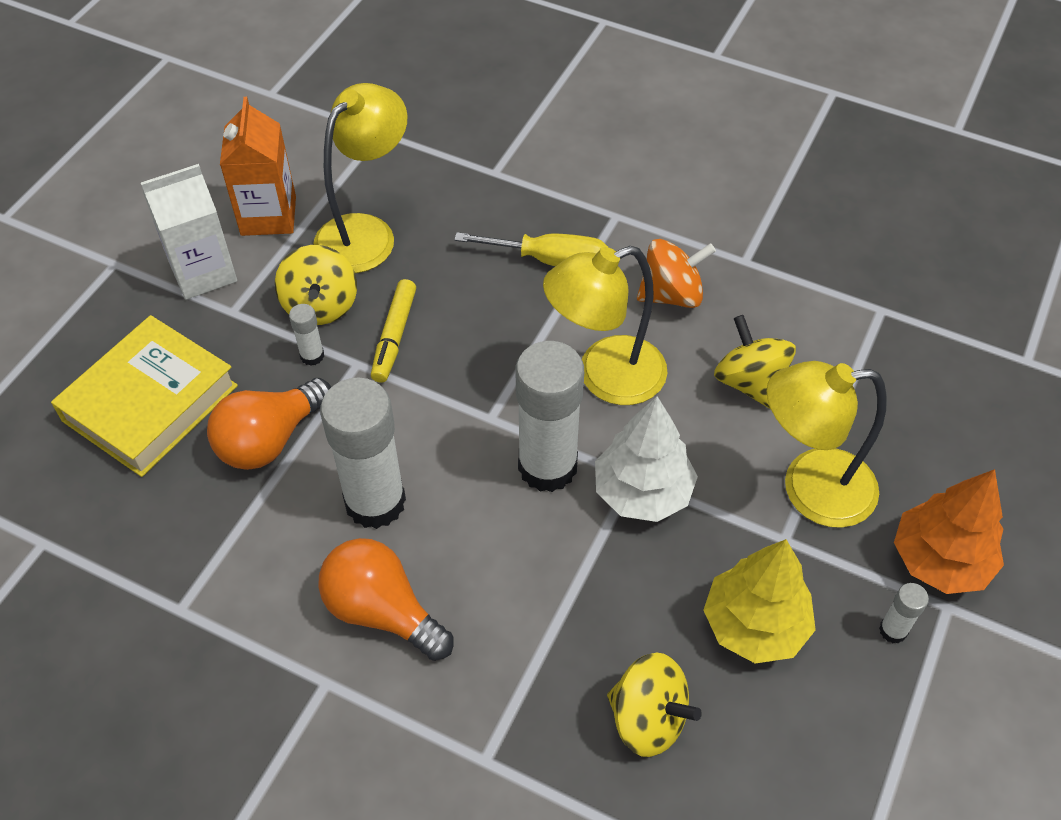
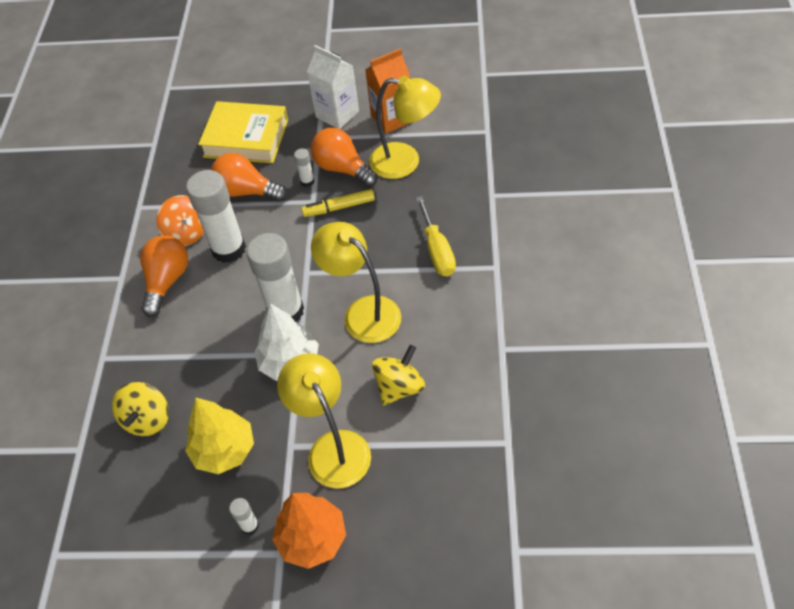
camera: 70 degrees right, 0 degrees up
yellow spinning top [275,245,357,325] -> orange light bulb [311,128,377,187]
orange spinning top [637,239,716,308] -> orange spinning top moved to [156,195,204,246]

